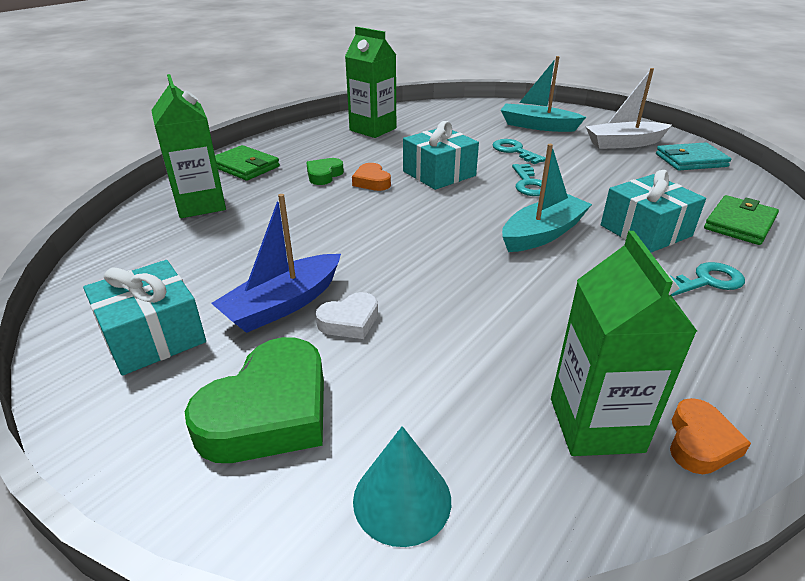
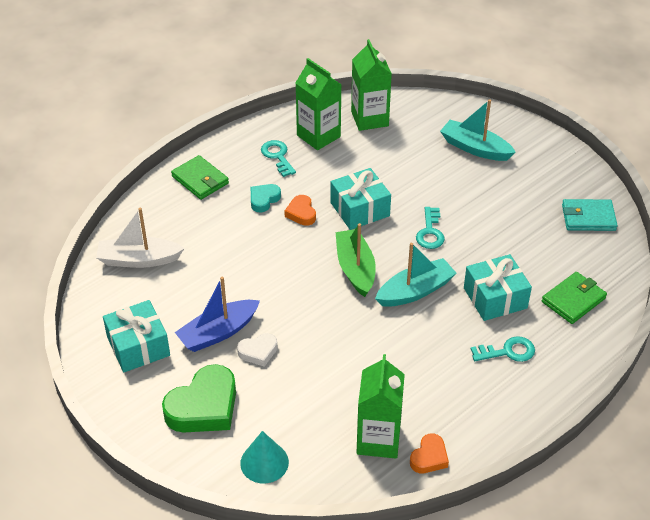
camera: 10 degrees right, 10 degrees up
green carton [151,74,226,218] -> green carton moved to [351,39,392,131]
green heart [306,158,344,185] -> turquoise heart [251,184,281,212]
turquoise key [493,139,546,164] -> turquoise key moved to [261,140,296,177]
white boat [586,68,672,149] -> white boat moved to [96,207,185,268]
none -> green boat [335,223,376,297]

